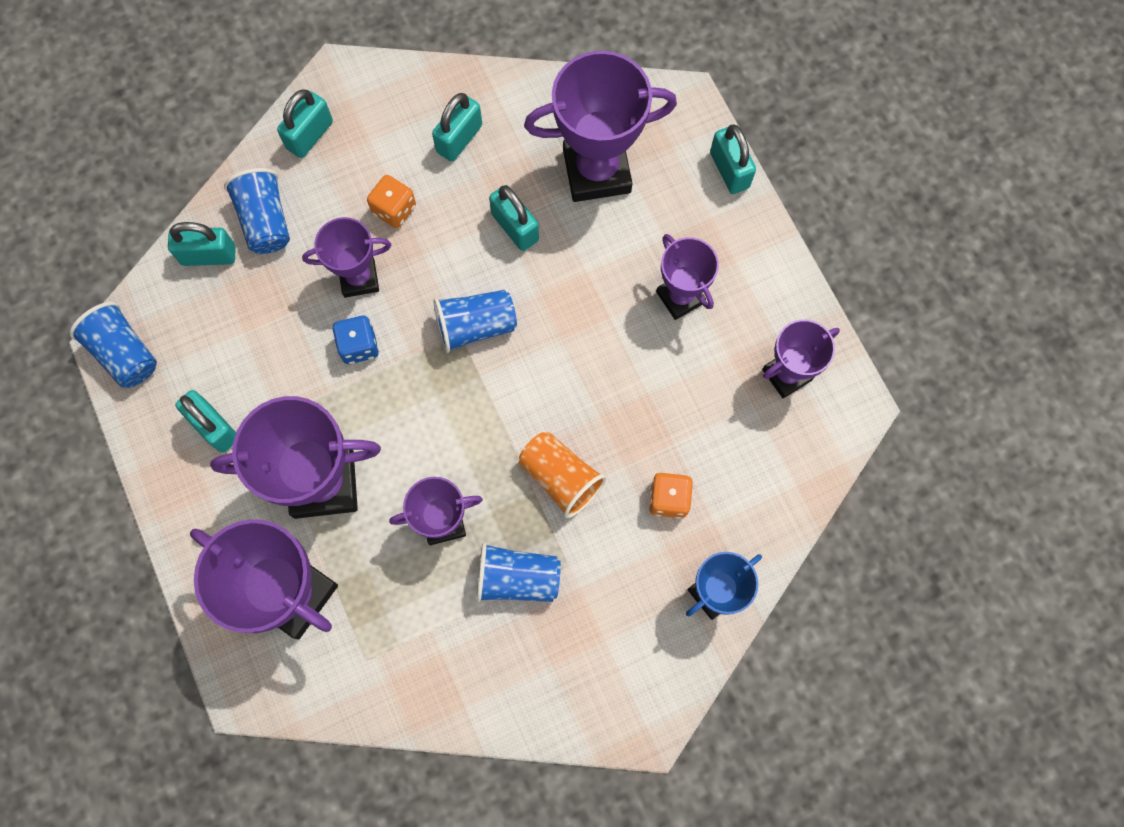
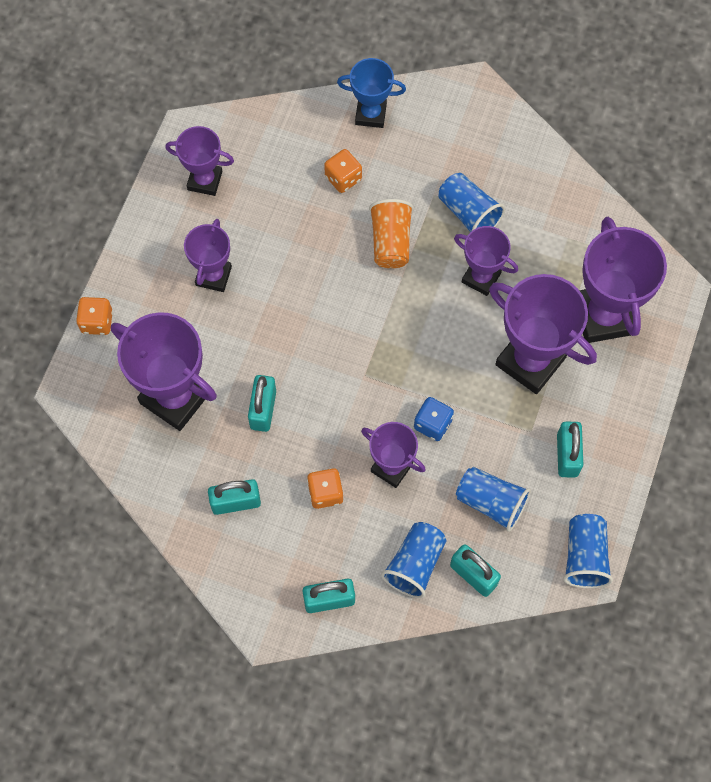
camera: 135 degrees left, 5 degrees down
blue cup [434,290,517,353] -> blue cup moved to [456,467,531,532]
turquoise padlock [710,124,756,194] -> orange dice [76,297,113,335]

